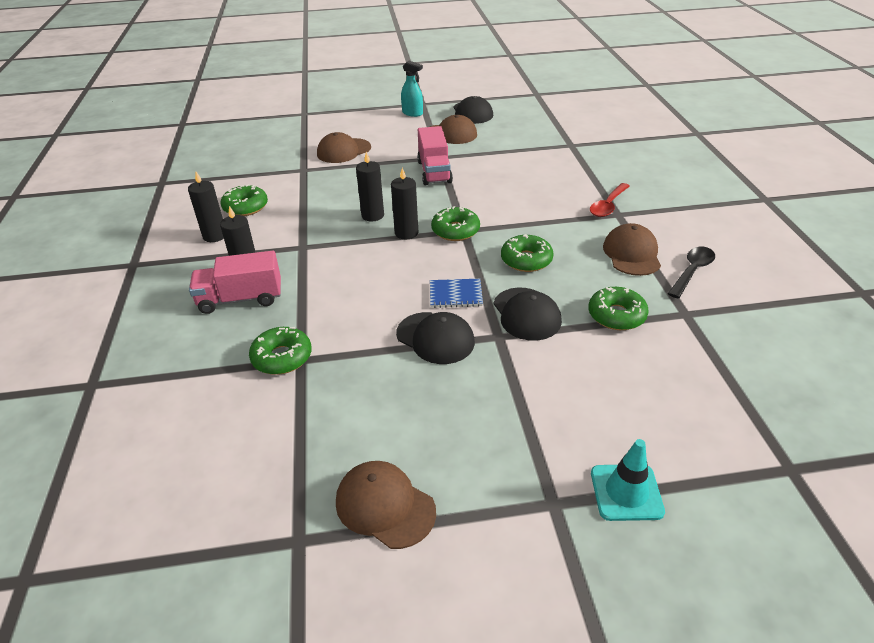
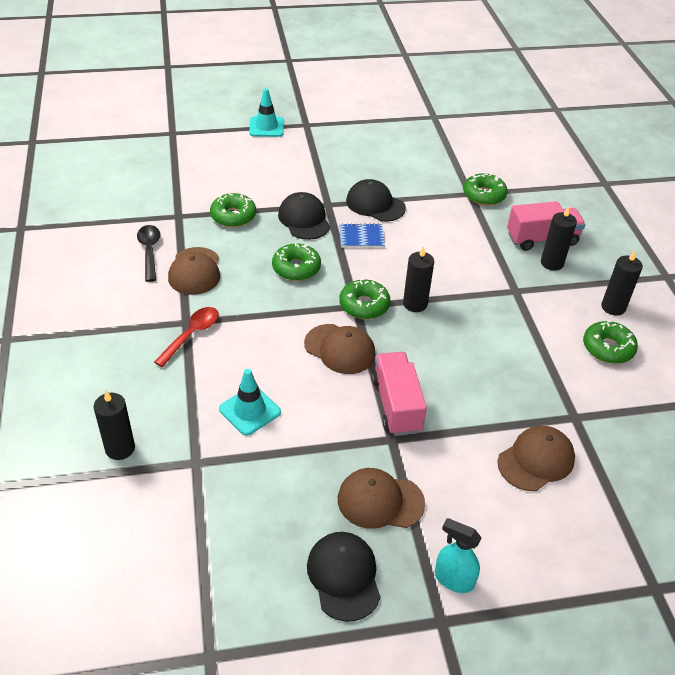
camera: 175 degrees right, 5 degrees up
brown cap [336,461,436,549] -> brown cap moved to [304,324,376,374]
black candle [356,152,384,221] -> black candle moved to [94,391,135,460]
black spoon [668,247,715,298] -> black spoon turned 135 degrees clockwise [137,225,161,282]
none -> turquoise traffic cone [219,369,281,436]

